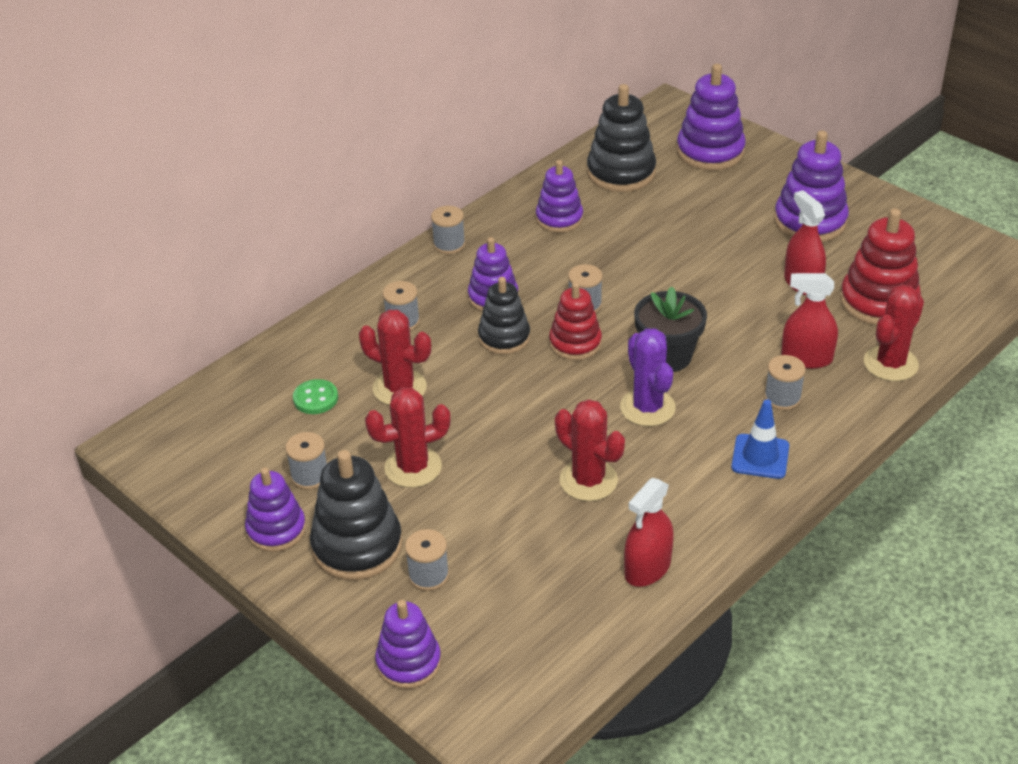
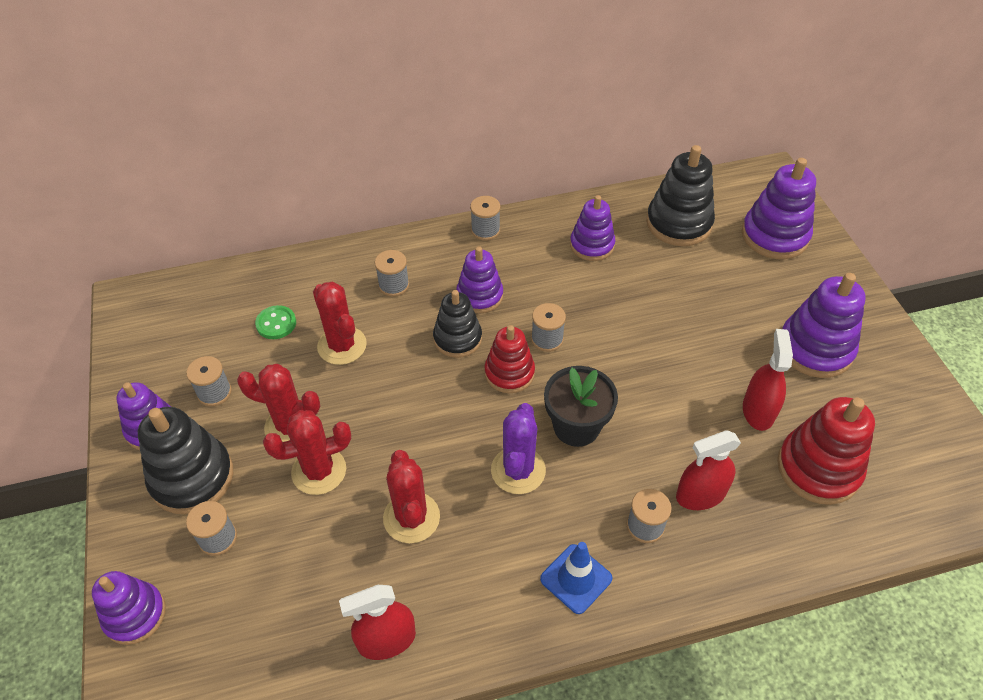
camera: 30 degrees right, 10 degrees up
red spray bottle [781,273,838,369] -> red spray bottle turned 60 degrees counterclockwise [676,430,741,510]
red cactus [864,284,924,381] -> red cactus moved to [263,410,351,495]

